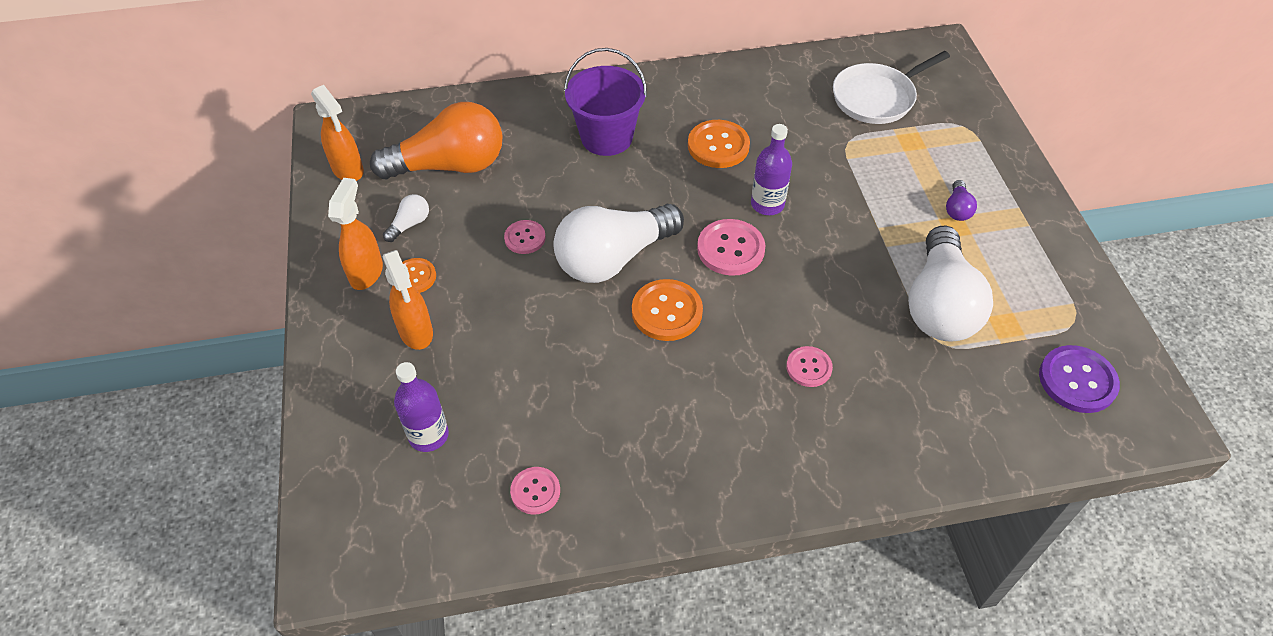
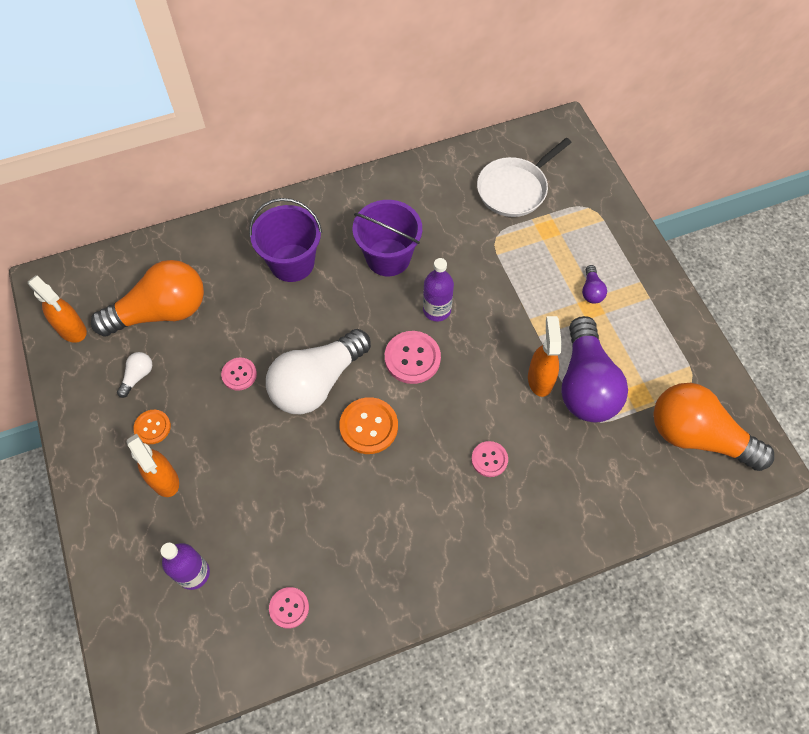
camera: 10 degrees left, 10 degrees up
orange spray bottle [328,178,383,290] -> orange spray bottle moved to [528,316,562,397]
orange button [688,120,750,168] -> purple bucket [353,200,422,276]
white light bulb [908,226,993,342] -> purple light bulb [561,316,628,423]
purple button [1039,345,1120,413] -> orange light bulb [653,383,774,471]

